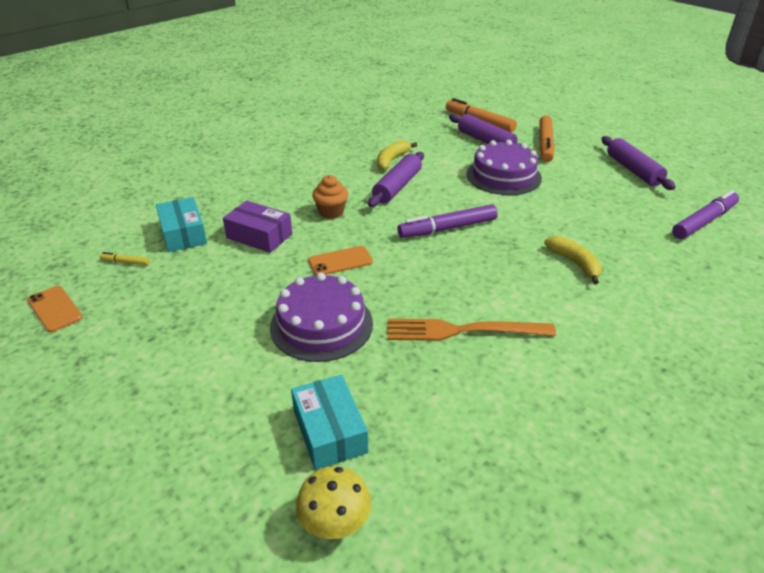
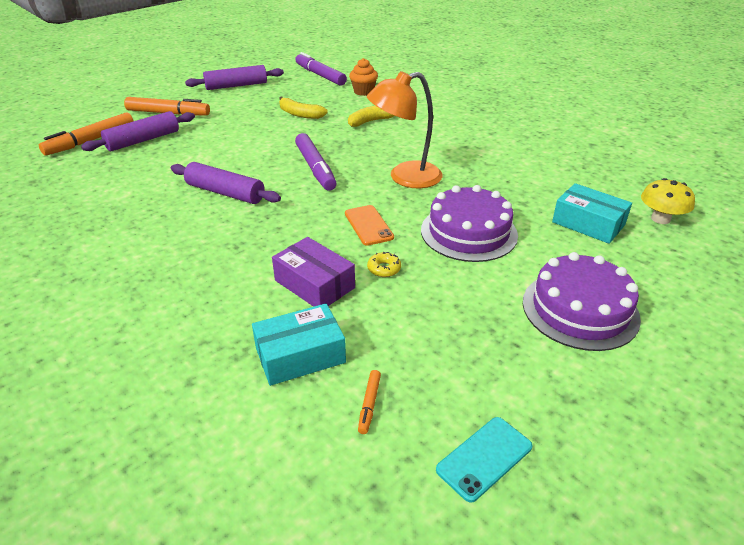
camera: 90 degrees left, 0 degrees up
orange phone [27,286,83,332] -> turquoise phone [436,417,532,503]
yellow marker [100,252,150,265] -> orange marker [358,370,381,434]
purple box [223,200,292,253] -> purple box turned 75 degrees counterclockwise [272,237,355,307]
turquoise box [291,375,368,470] -> turquoise box turned 60 degrees clockwise [552,183,632,244]
orange cupcake [312,175,348,219] -> orange cupcake moved to [349,58,378,96]
yellow banana [377,141,417,170] -> yellow banana moved to [279,97,328,119]
orange fork [387,319,556,341] -> none
purple cake [466,140,542,195] -> purple cake moved to [523,252,641,351]
none -> orange lamp [367,71,443,188]
none -> yellow donut [367,252,401,277]

